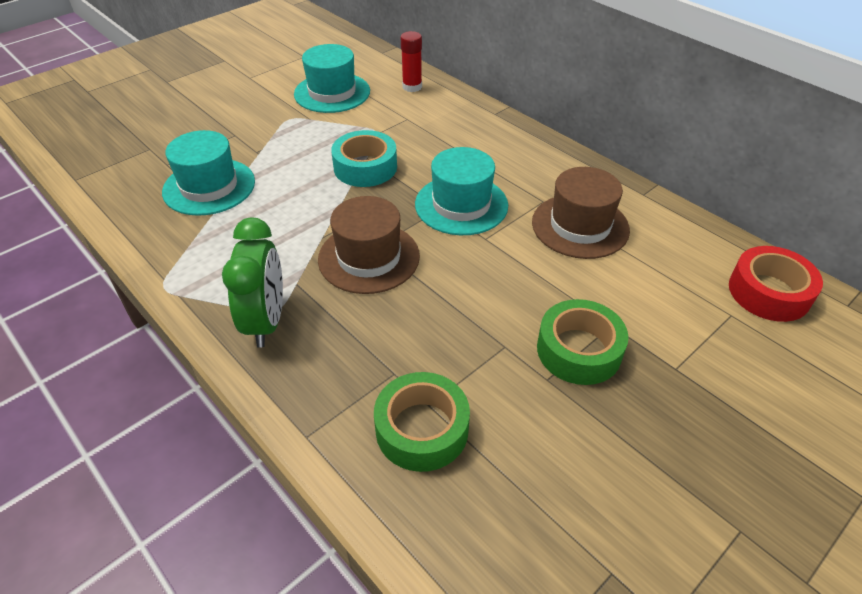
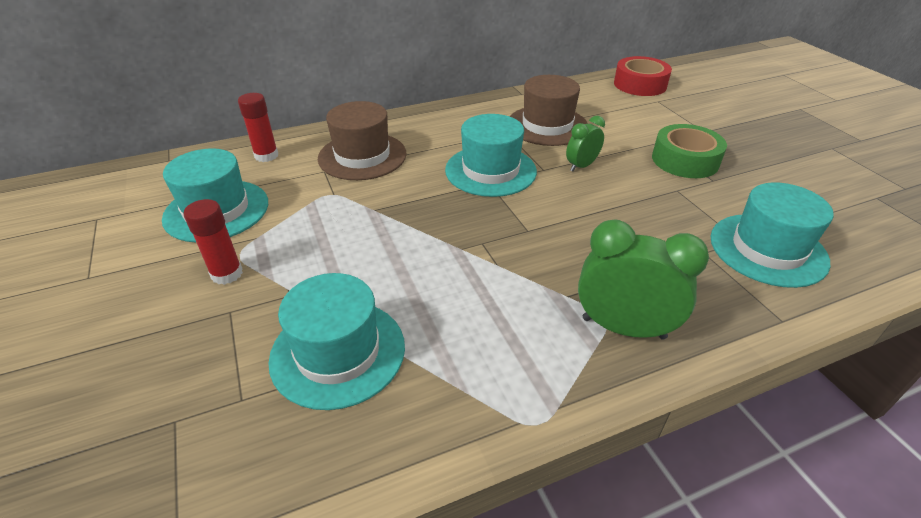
camera: 70 degrees left, 5 degrees down
brown hat [318,196,420,294] -> brown hat moved to [318,101,407,180]
turquoise tape [331,130,397,187] -> none
green tape [374,372,470,472] -> turquoise hat [710,182,834,288]
none -> red glue stick [183,199,243,285]
none -> green clock [566,116,605,171]

